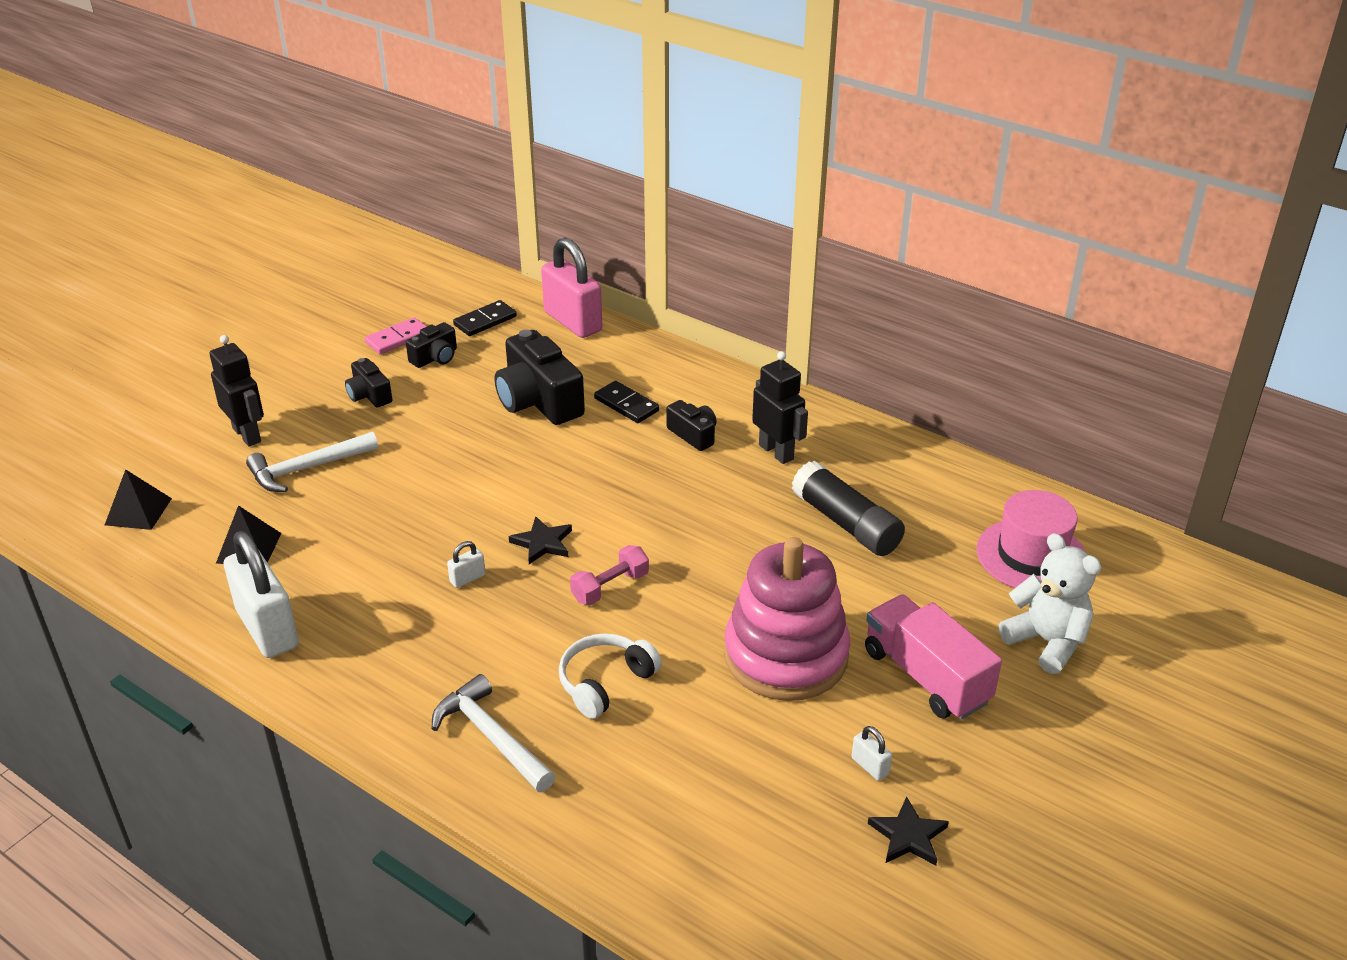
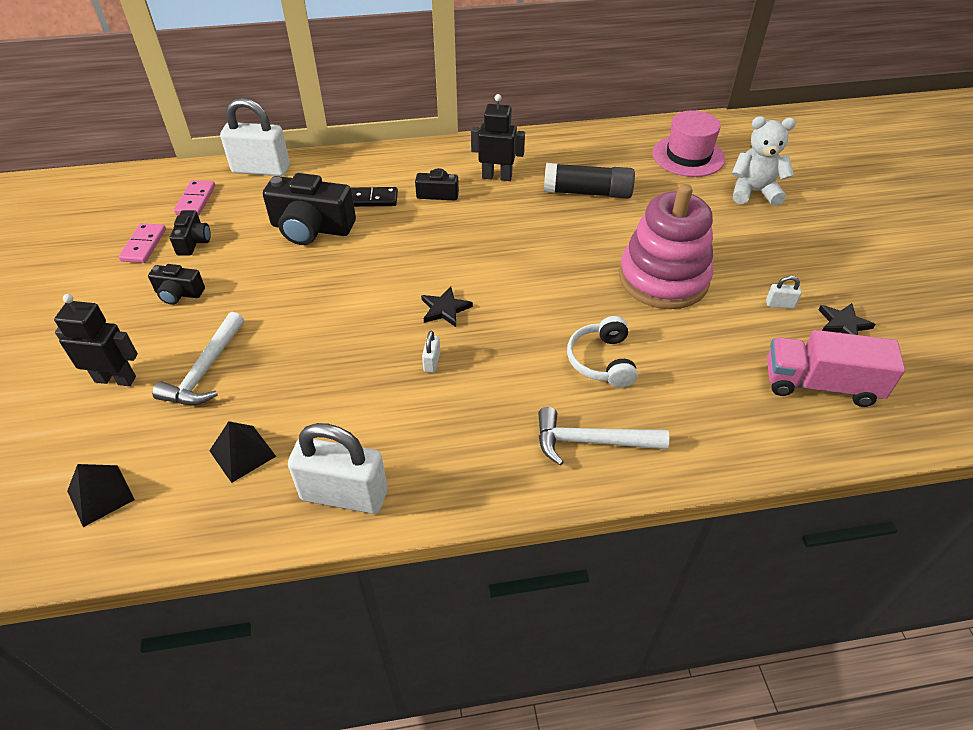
camera: 45 degrees left, 10 degrees up
black domino [453,300,517,336] -> pink domino [174,180,215,215]
pink padlock [541,237,602,338] -> white padlock [220,98,290,176]
pink dumbbell [570,545,649,605] -> none
pink truck [865,595,1002,720] -> pink truck moved to [767,330,905,407]

